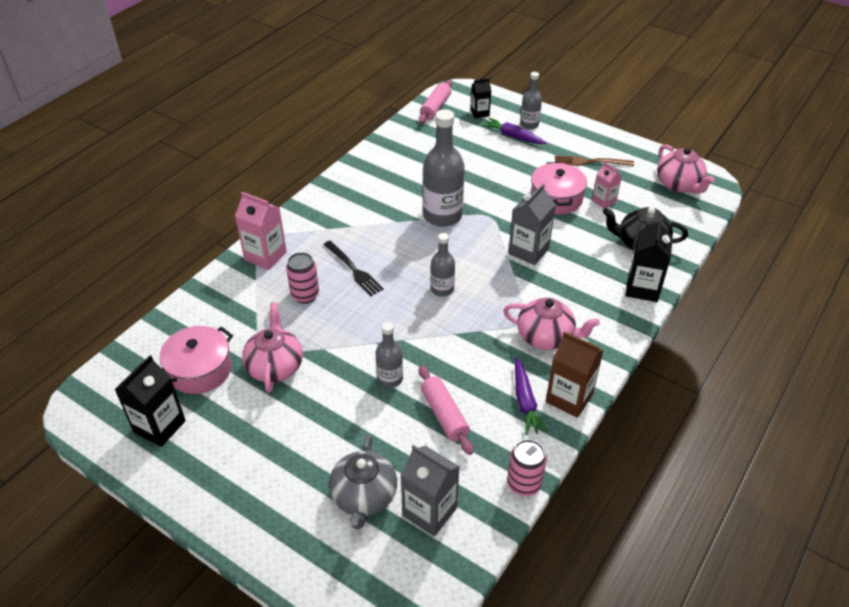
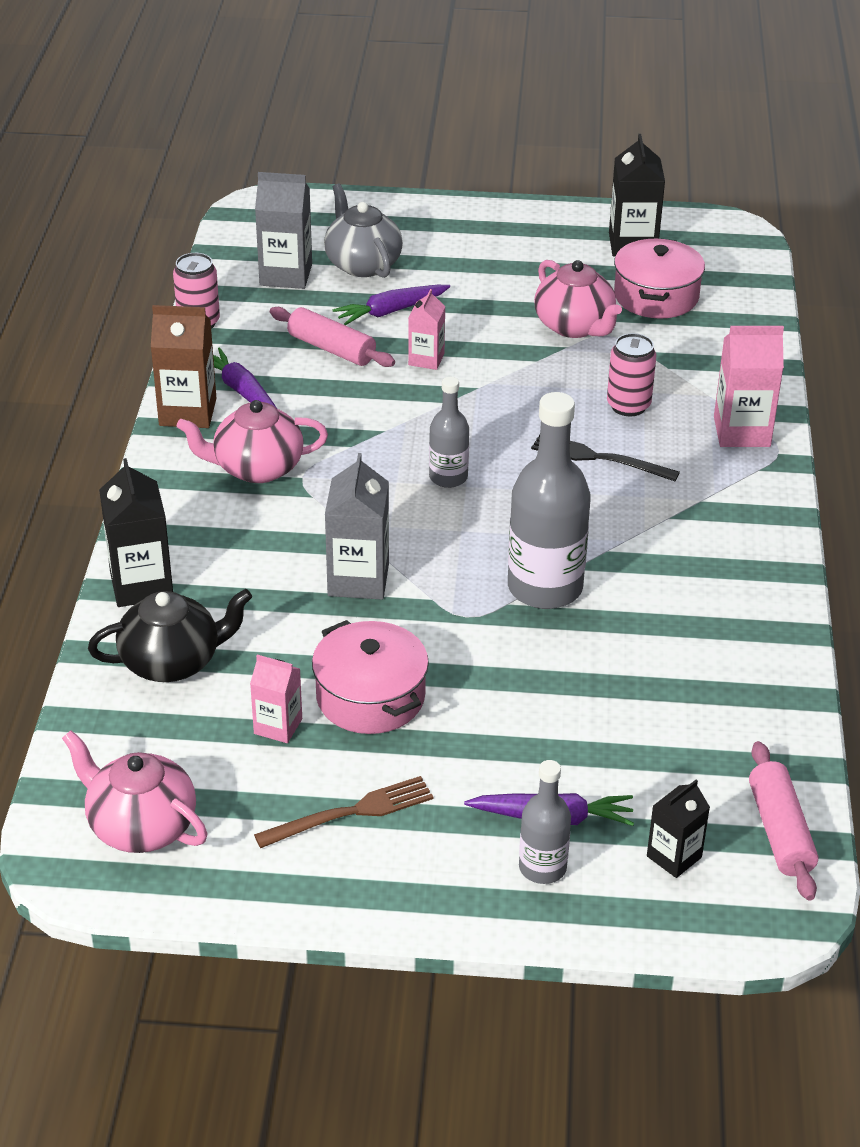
camera: 150 degrees right, 5 degrees down
grey bottle [376,322,403,388] -> pink carton [408,289,446,370]
none -> purple carrot [332,285,450,325]

